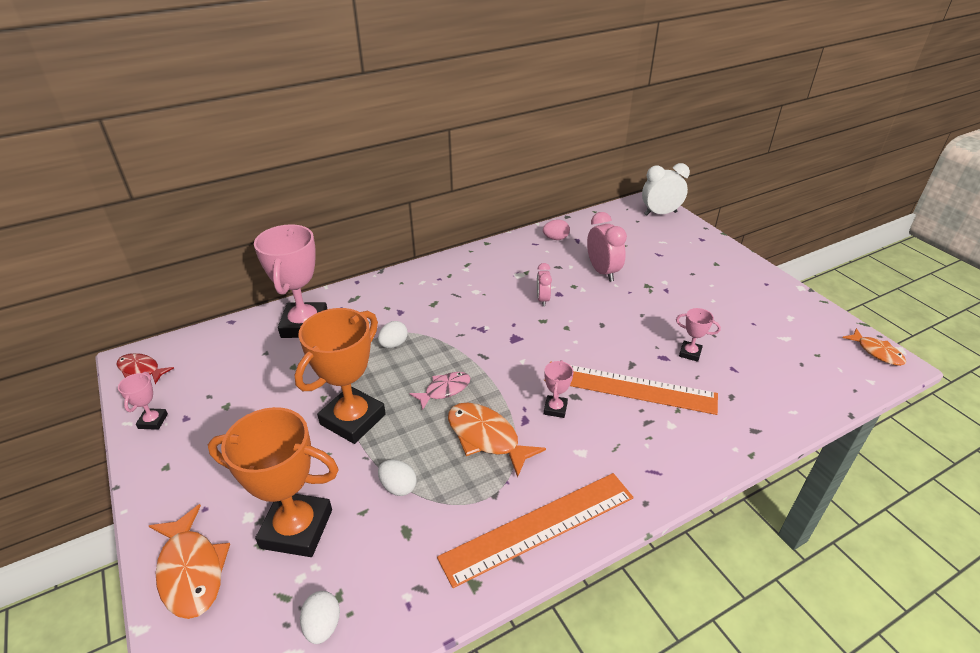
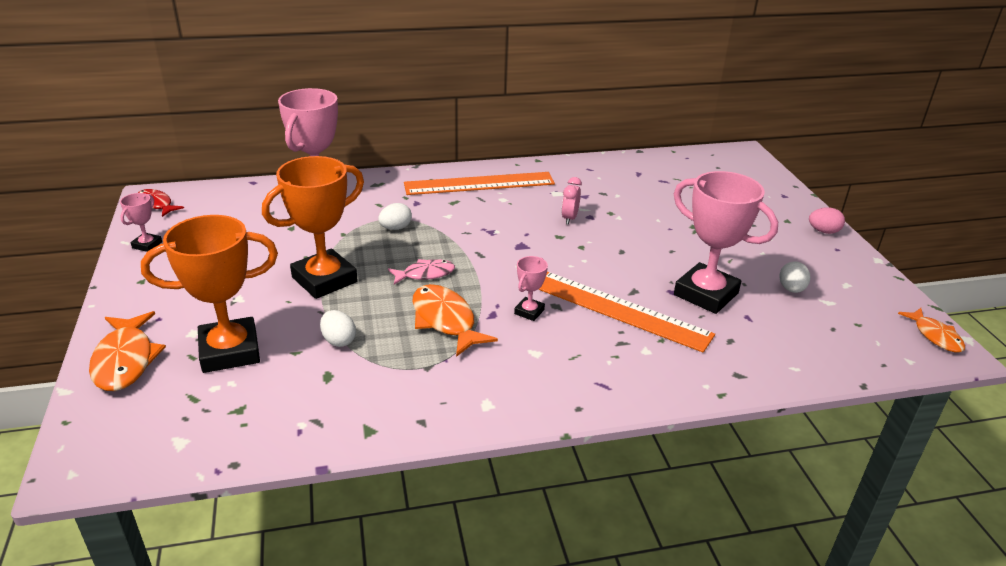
camera: 15 degrees right, 5 degrees down
orange trophy [208,407,339,557] -> orange trophy turned 45 degrees counterclockwise [141,215,278,373]
white egg [300,591,340,644] -> white egg moved to [779,262,810,293]
orange ruler [437,473,634,588] -> orange ruler moved to [404,172,555,195]
pink egg [543,220,570,240] -> pink egg moved to [809,207,845,234]
pink clock [587,212,627,282] -> none
white clock [642,163,690,216] -> none
pink trophy [676,308,721,362] -> pink trophy [674,171,778,314], size x2.21

